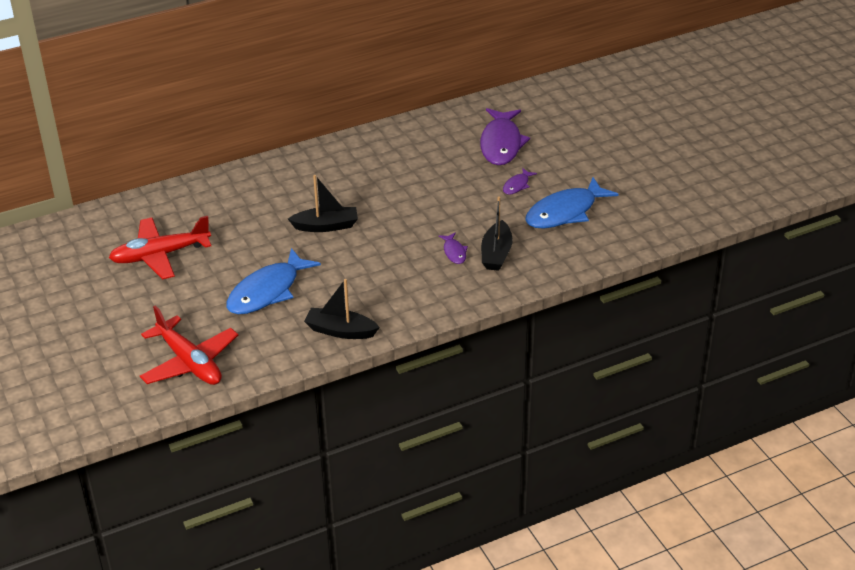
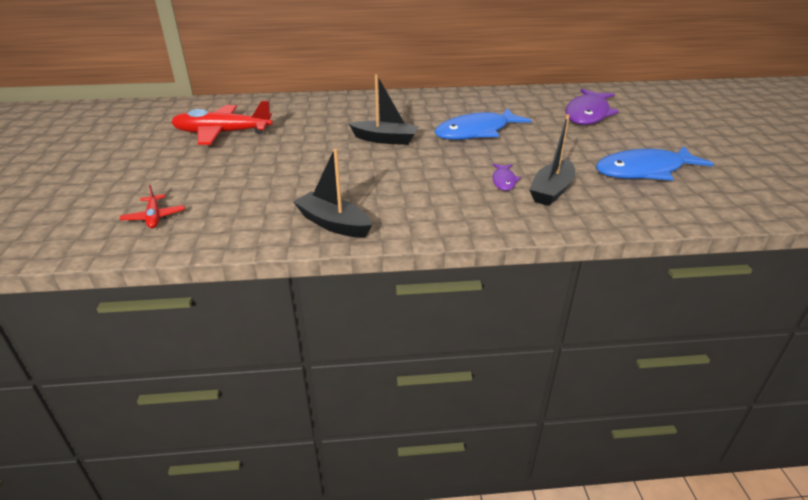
camera: 20 degrees right, 5 degrees down
red plane [140,305,238,385] -> red plane [120,185,185,228], size x0.48
blue fish [226,248,321,314] -> blue fish moved to [434,108,532,140]
purple fish [503,168,537,195] -> none

